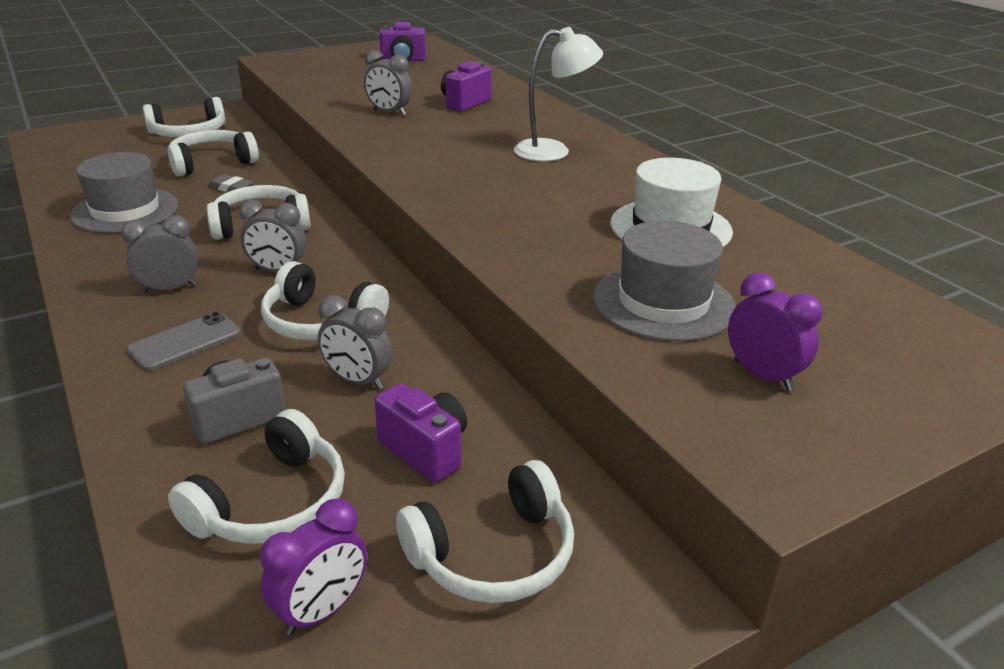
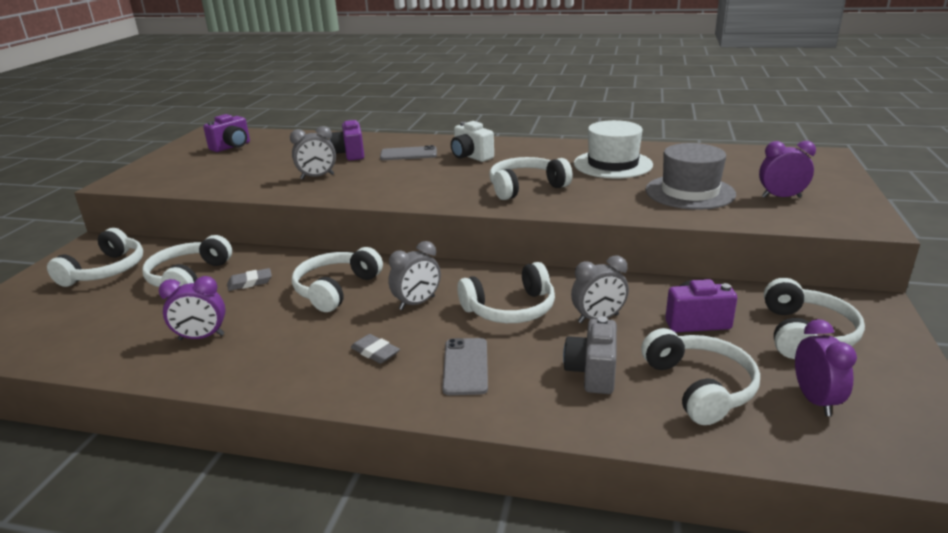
camera: 45 degrees left, 5 degrees down
grey hat [70,152,179,233] -> purple clock [159,276,225,340]
grey clock [121,215,197,293] -> grey eraser [351,334,400,364]
white lamp [514,27,603,162] -> white camera [451,121,494,162]
none -> grey phone [380,145,437,160]
none -> white headphones [489,157,573,200]

